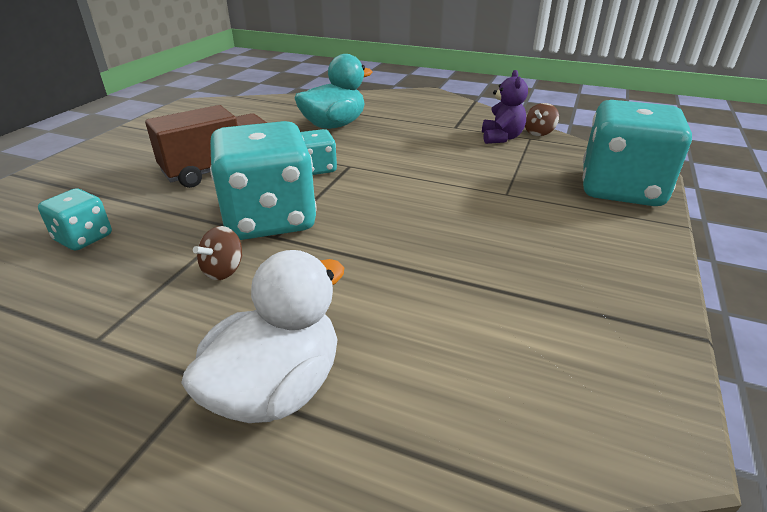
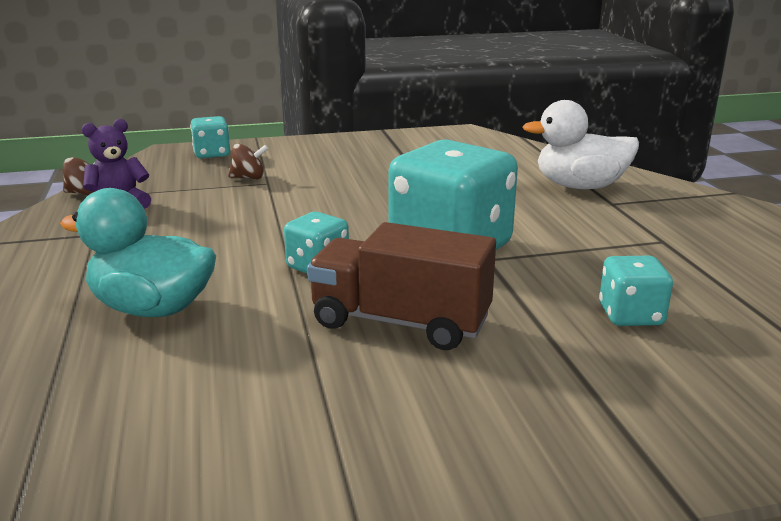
camera: 125 degrees left, 10 degrees down
brown spinning top [193,226,243,280] -> brown spinning top moved to [228,144,268,179]
turquoise dice [582,100,692,206] -> turquoise dice [190,116,230,158], size x0.48

